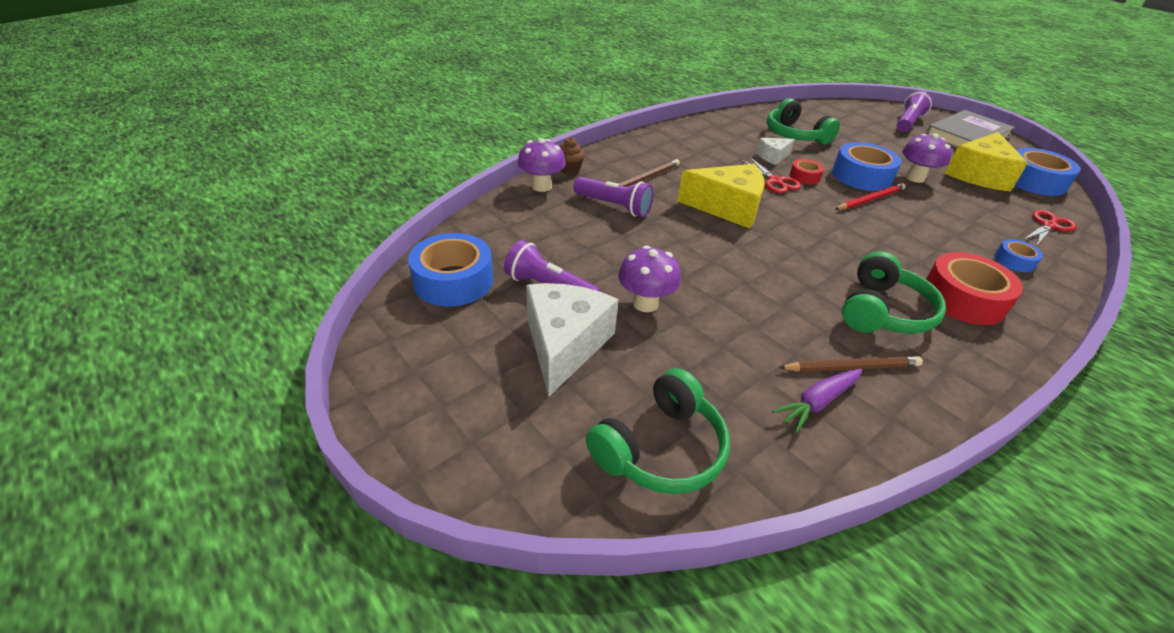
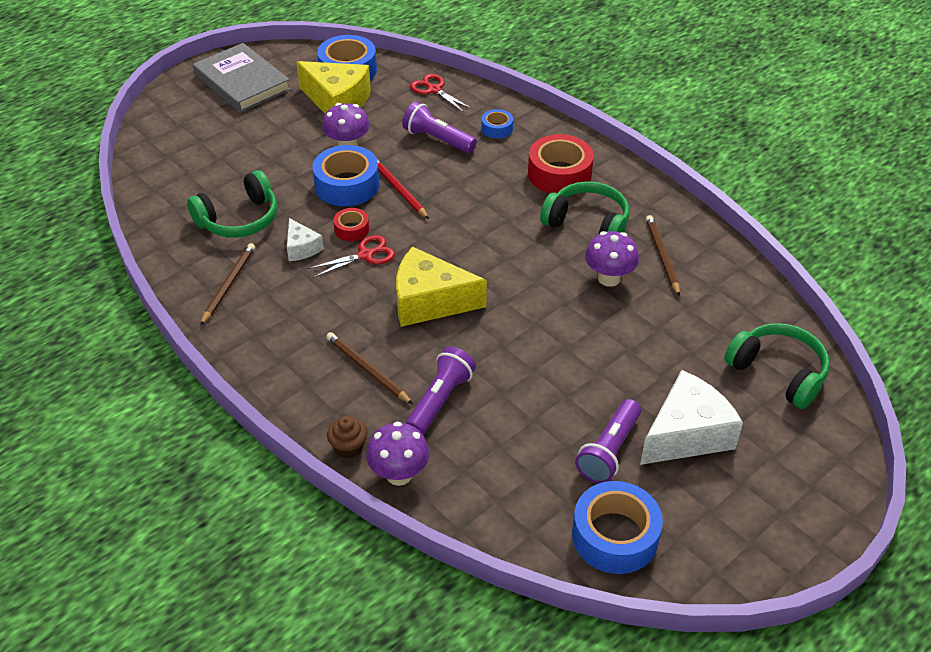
camera: 90 degrees left, 5 degrees up
white cheese [526,283,619,397] -> white cheese turned 135 degrees clockwise [640,370,743,465]
purple mushroom [618,245,681,312] -> purple mushroom moved to [585,231,639,287]
yellow cheese [678,164,765,229] -> yellow cheese turned 90 degrees counterclockwise [396,246,487,327]
purple carrot [772,369,862,433] -> none
purple flashlight [897,91,932,132] -> purple flashlight moved to [402,102,477,153]
none -> brown pencil [200,243,255,326]

